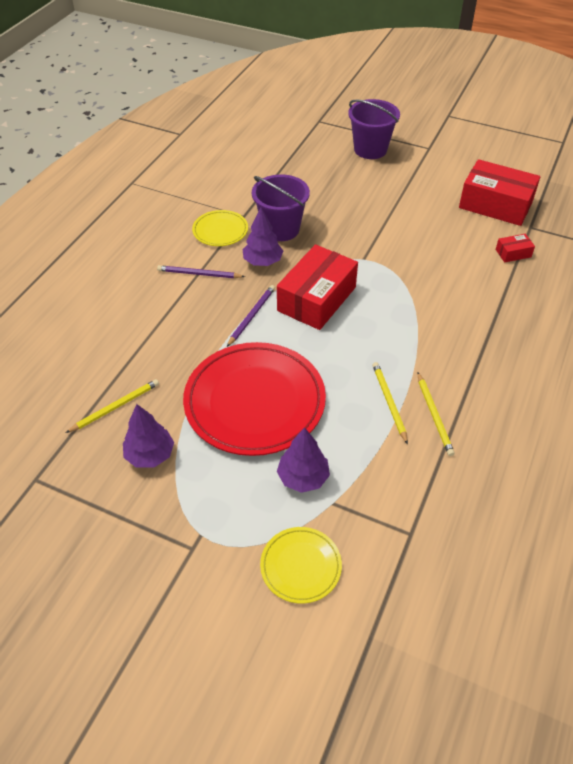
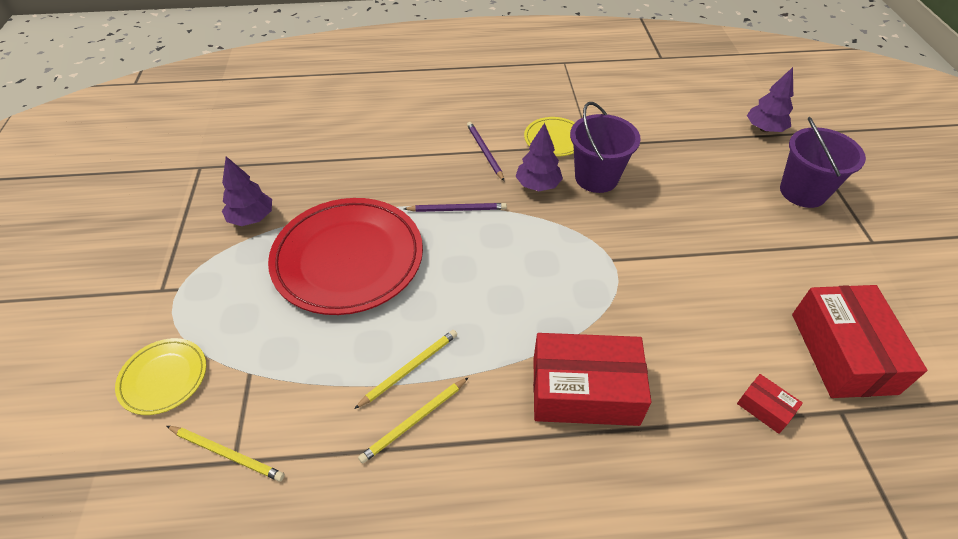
camera: 60 degrees right, 0 degrees up
yellow pencil [66,379,159,433] -> yellow pencil moved to [167,426,285,482]
red box [277,244,358,330] -> red box moved to [533,333,651,426]
purple tree [277,428,330,493] -> purple tree moved to [747,67,793,132]

